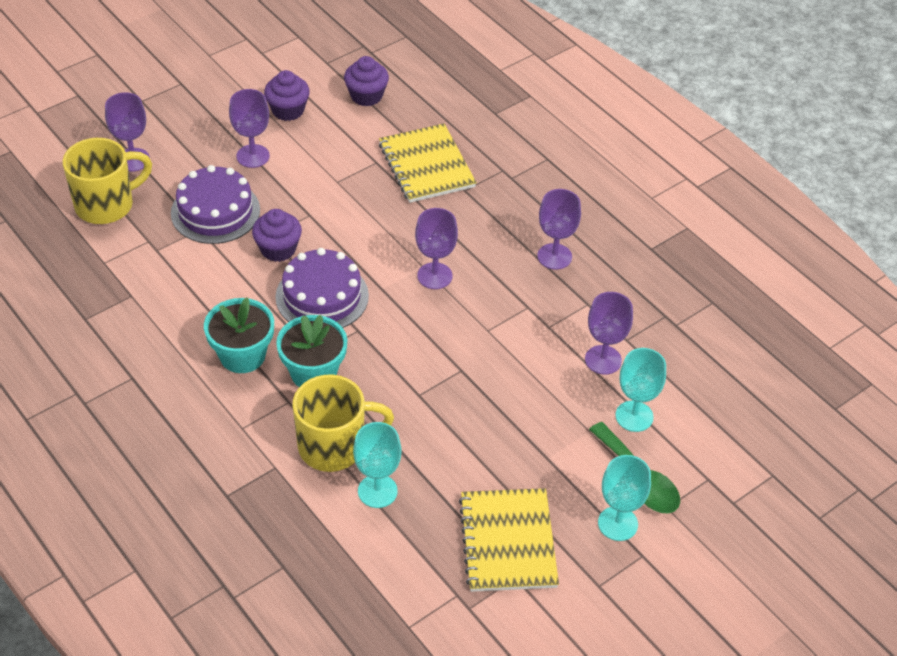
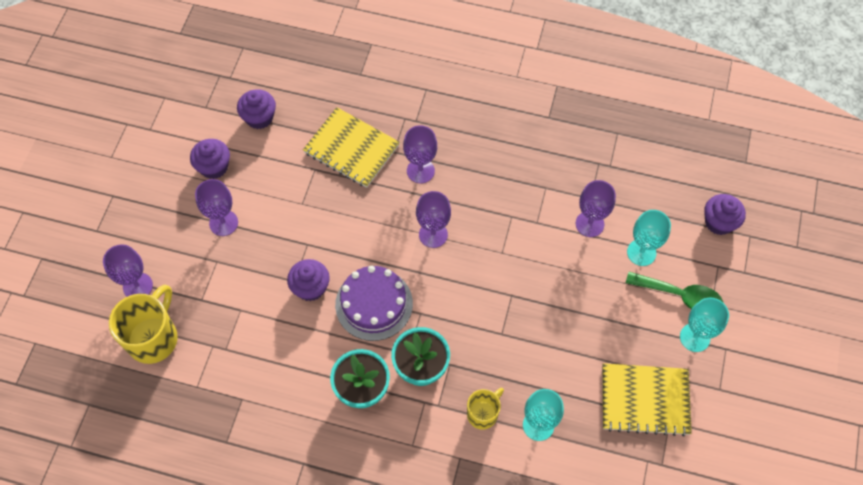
camera: 35 degrees left, 15 degrees up
purple cake [171,165,260,244] -> none
yellow mug [293,375,394,472] -> yellow mug [467,388,504,430], size x0.58
yellow notebook [459,488,559,592] -> yellow notebook turned 45 degrees counterclockwise [602,363,692,436]
purple goblet [537,189,581,269] -> purple goblet moved to [403,126,437,183]
none -> purple cupcake [704,194,746,235]

